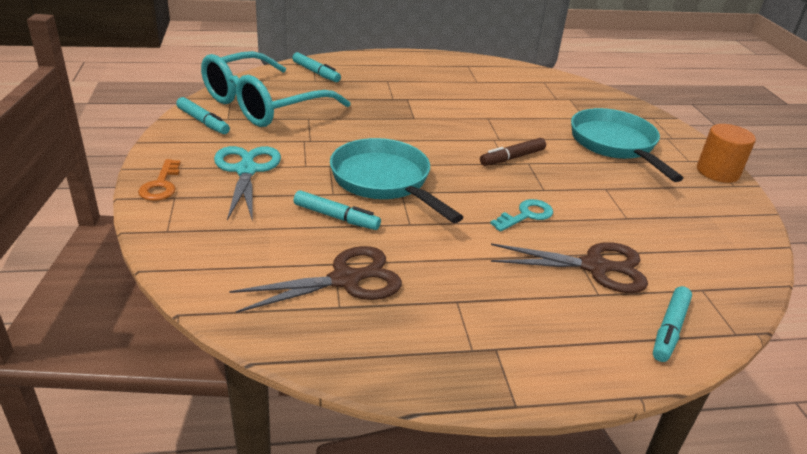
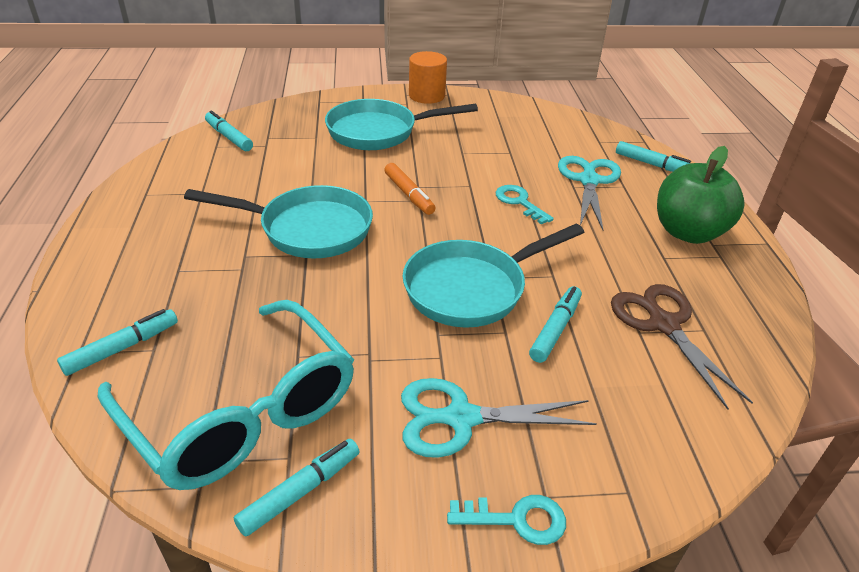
camera: 85 degrees left, 5 degrees up
orange key [138,159,181,201] -> turquoise key [447,495,566,545]
brown marker [480,138,546,166] -> orange marker [384,163,436,215]
brown scissors [491,242,648,293] -> turquoise scissors [558,156,621,230]
none -> turquoise pan [184,185,373,258]
none -> turquoise marker [205,111,253,151]
none -> green apple [657,146,745,244]

